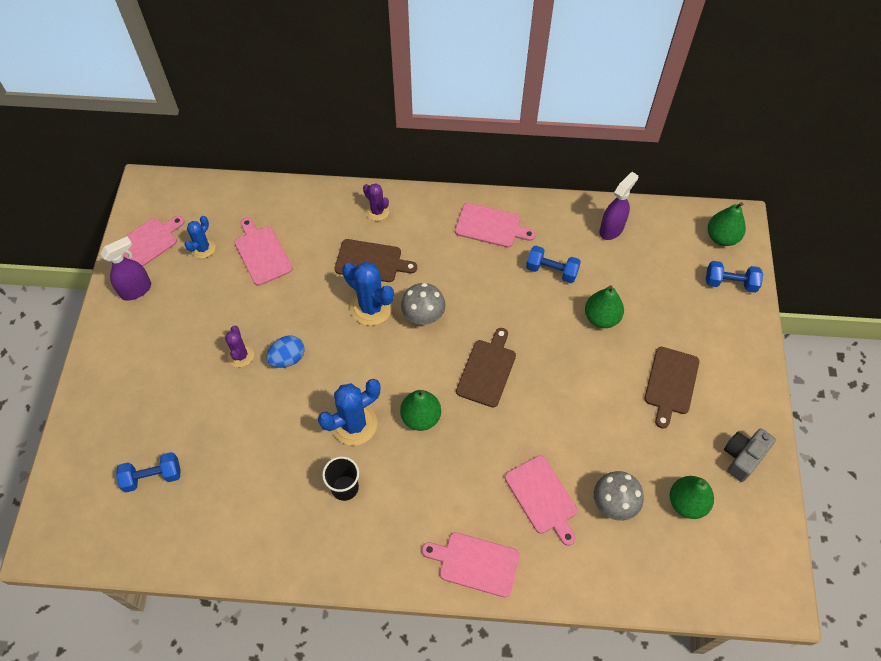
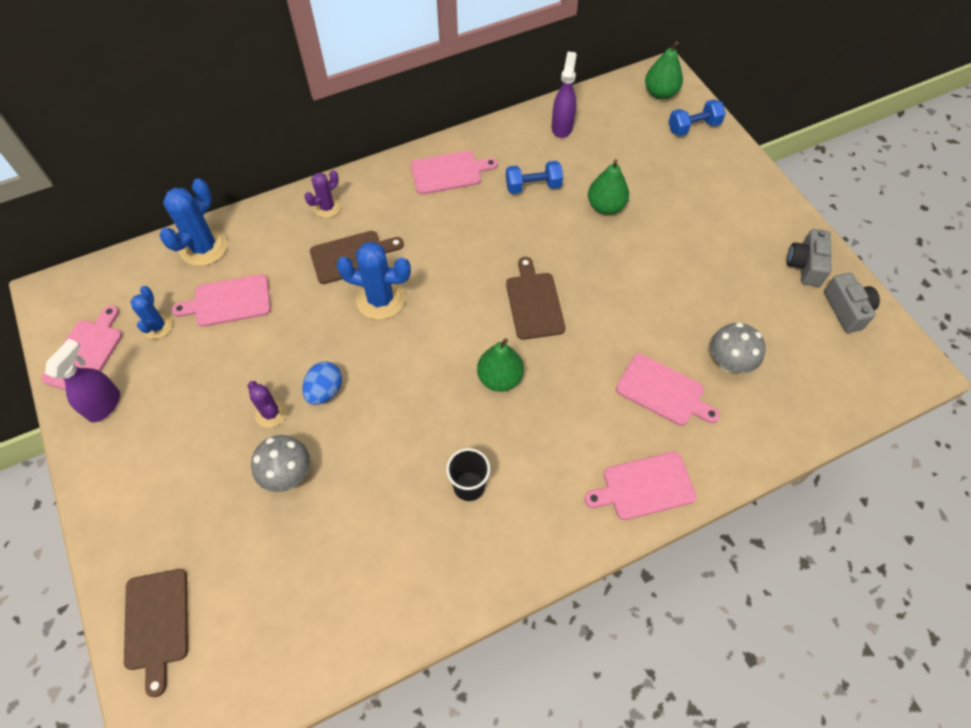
camera: 30 degrees left, 0 degrees up
blue dumbbell [116,452,181,492] -> none
pink cutting board [234,218,293,286] -> pink cutting board turned 45 degrees counterclockwise [172,274,271,327]
blue cactus [318,379,381,446] -> blue cactus moved to [159,178,227,266]
purple cactus [363,183,389,221] -> purple cactus turned 60 degrees counterclockwise [305,170,341,218]
grey mushroom [401,283,446,325] -> grey mushroom moved to [251,435,310,492]
brown cutting board [644,347,699,429] -> brown cutting board moved to [124,569,188,697]
green pear [670,476,714,519] -> none
none -> grey camera [824,273,880,333]

